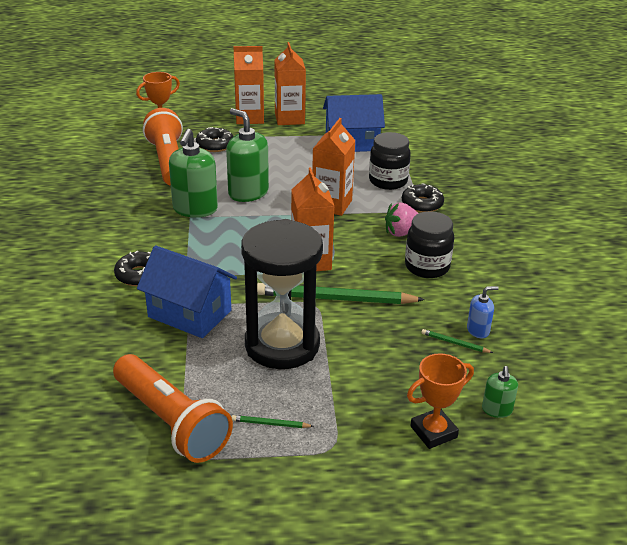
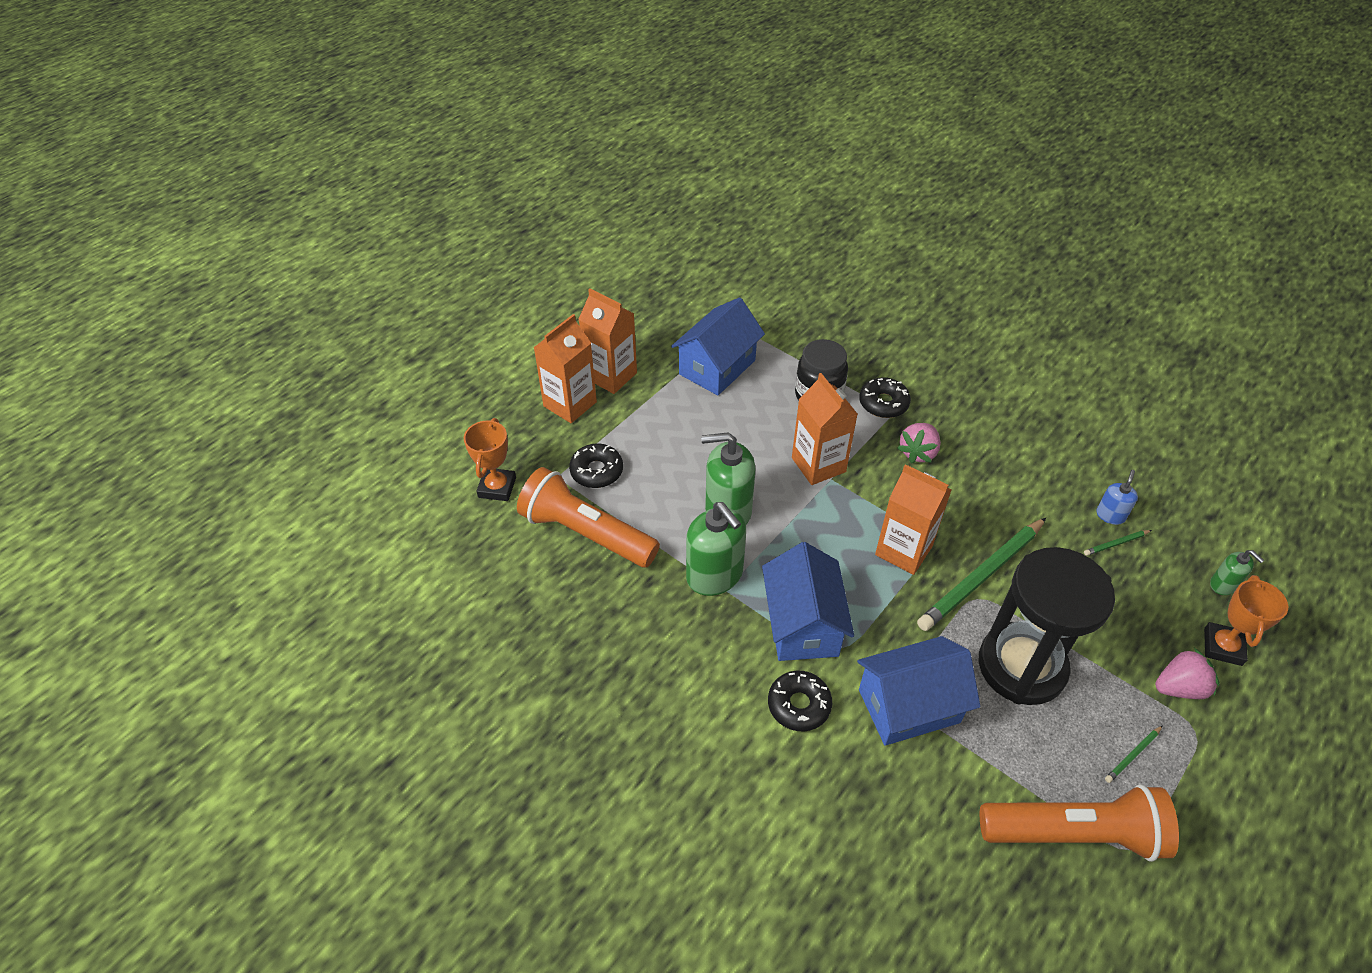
camera: 45 degrees left, 15 degrees up
black jar [405,211,454,278] -> none
none -> blue house [762,542,854,661]
none -> pink strawberry [1155,648,1220,699]

